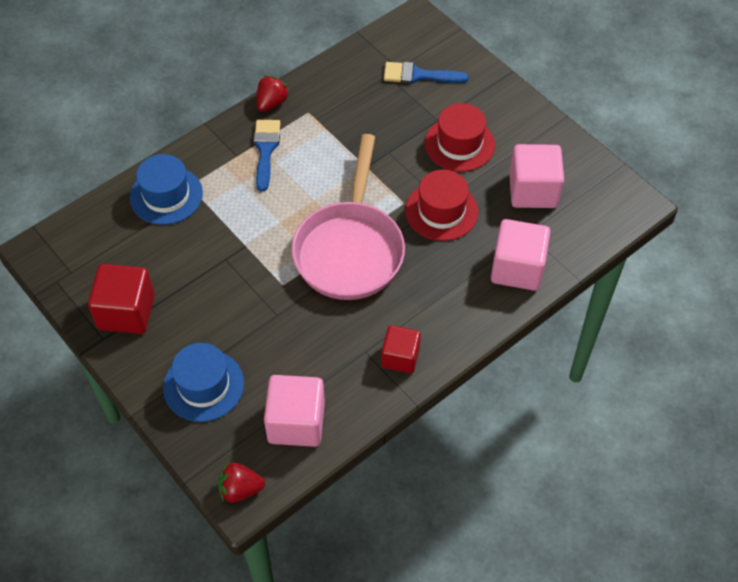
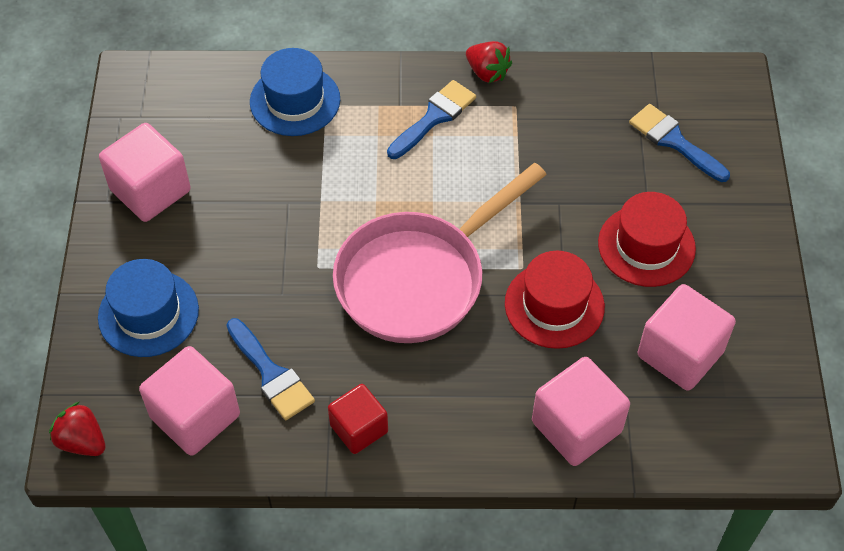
camera: 40 degrees right, 0 degrees up
red cube [88,264,155,334] -> pink cube [99,123,191,222]
red strawberry [256,75,290,112] -> red strawberry turned 60 degrees clockwise [466,41,512,83]
none -> blue brush [226,318,315,420]

